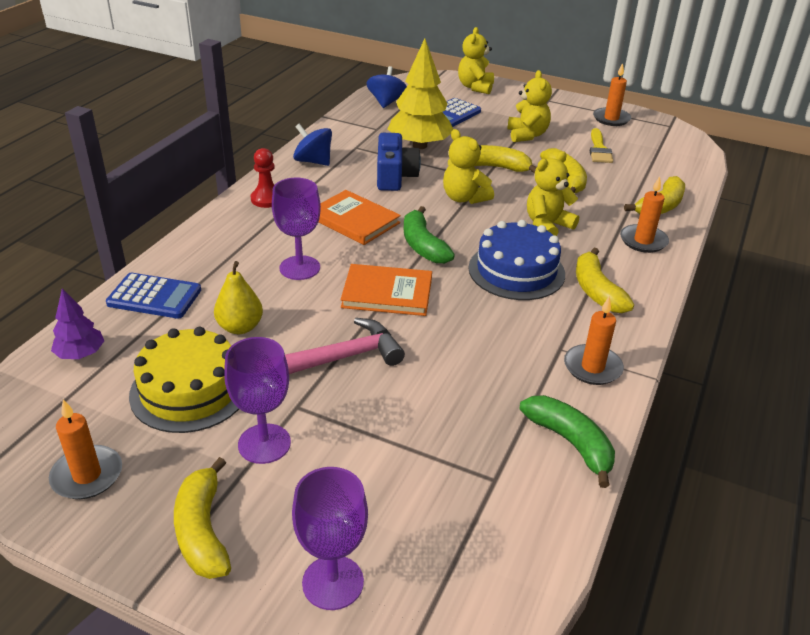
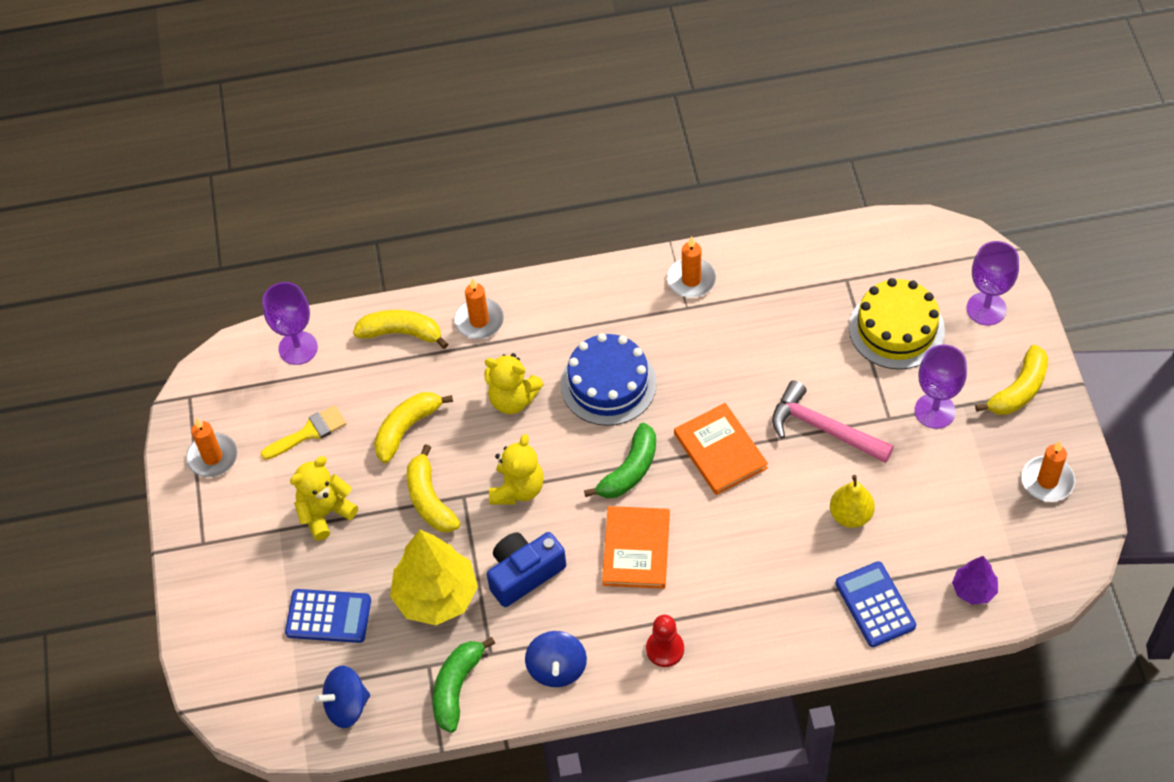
camera: 120 degrees left, 20 degrees up
yellow cake [129,327,239,433] -> yellow cake moved to [849,278,945,369]
purple goblet [272,178,321,280] -> purple goblet moved to [262,282,318,365]
yellow teddy bear [458,27,494,94] -> none
green banana [520,395,615,488] -> green banana moved to [433,637,495,733]
yellow banana [576,247,634,313] -> none

